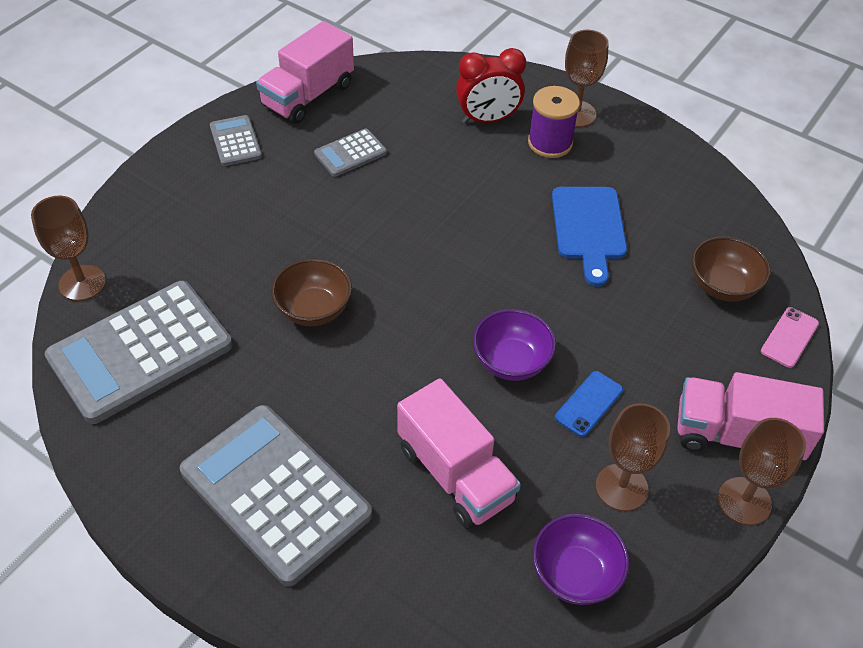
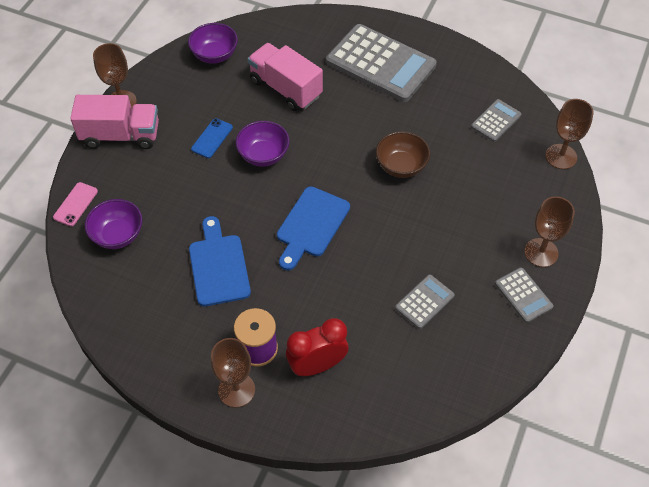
camera: 170 degrees right, 5 degrees up
grey calculator [45,281,232,424] -> grey calculator [471,99,521,142], size x0.47
pink truck [256,21,354,124] -> none
brown goblet [596,403,670,511] -> brown goblet moved to [524,196,575,267]
brown bowl [691,236,770,302] -> purple bowl [85,199,143,249]
none -> blue cutting board [277,186,350,271]

